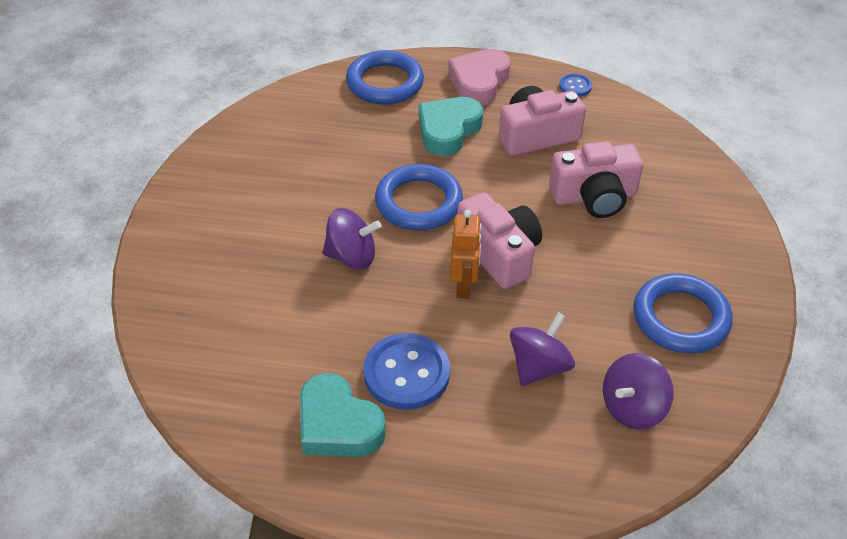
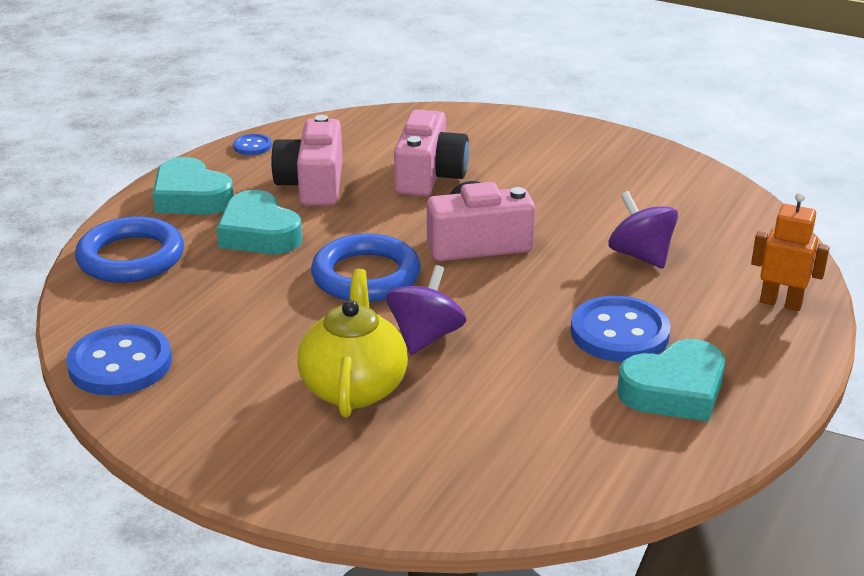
camera: 70 degrees left, 15 degrees down
pink heart [448,49,511,105] -> turquoise heart [153,157,234,215]
orange robot [450,210,482,299] -> orange robot moved to [751,192,830,311]
purple spinning top [603,353,674,430] -> none
blue ring [633,274,732,353] -> none
none -> blue button [66,324,172,396]
none -> yellow teapot [297,269,408,418]

